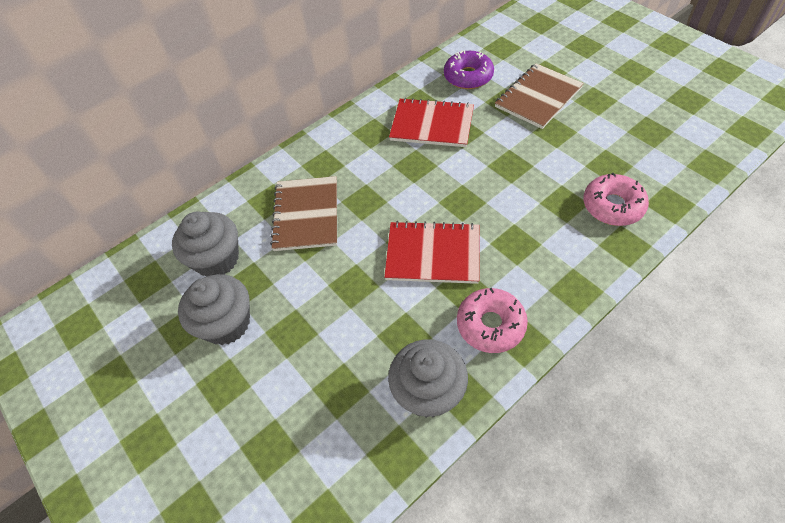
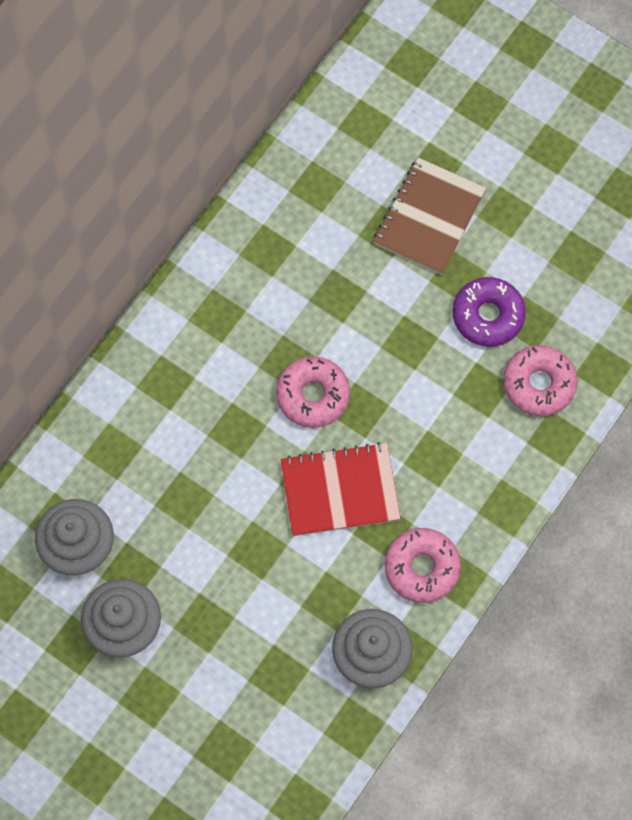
camera: 20 degrees left, 15 degrees up
brown notebook [270,176,337,251] -> none
red notebook [389,98,474,147] -> none
purple donut [444,50,494,89] -> purple donut moved to [453,277,526,347]
none -> pink donut [276,356,350,428]

